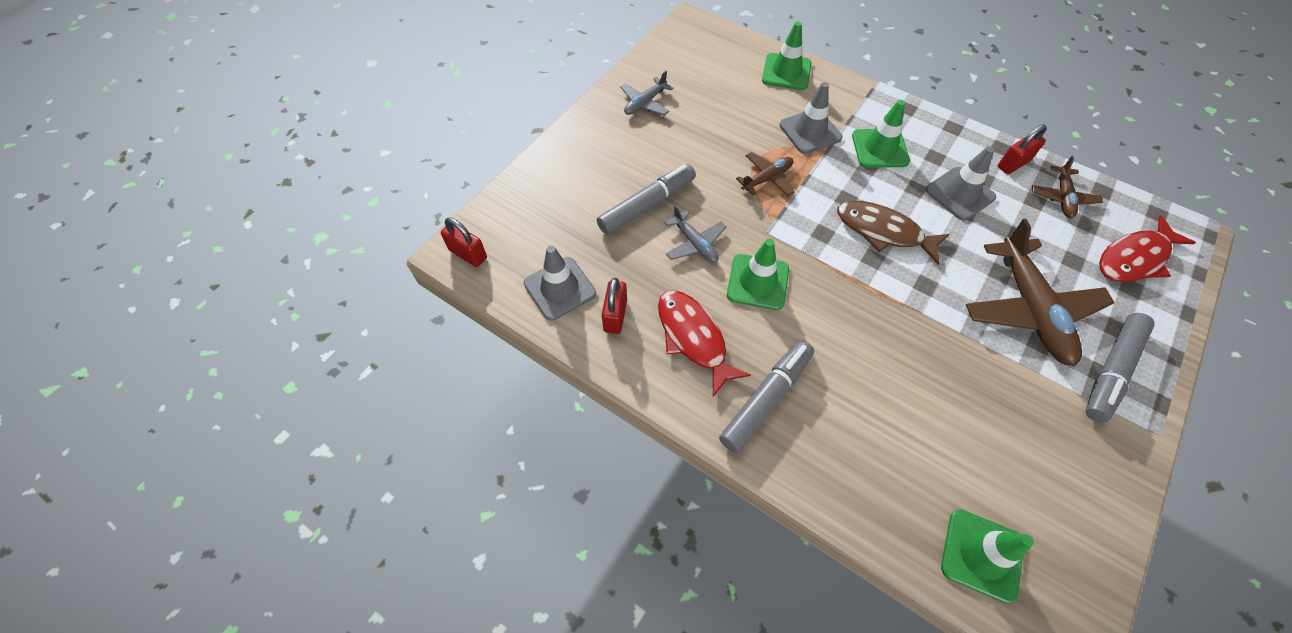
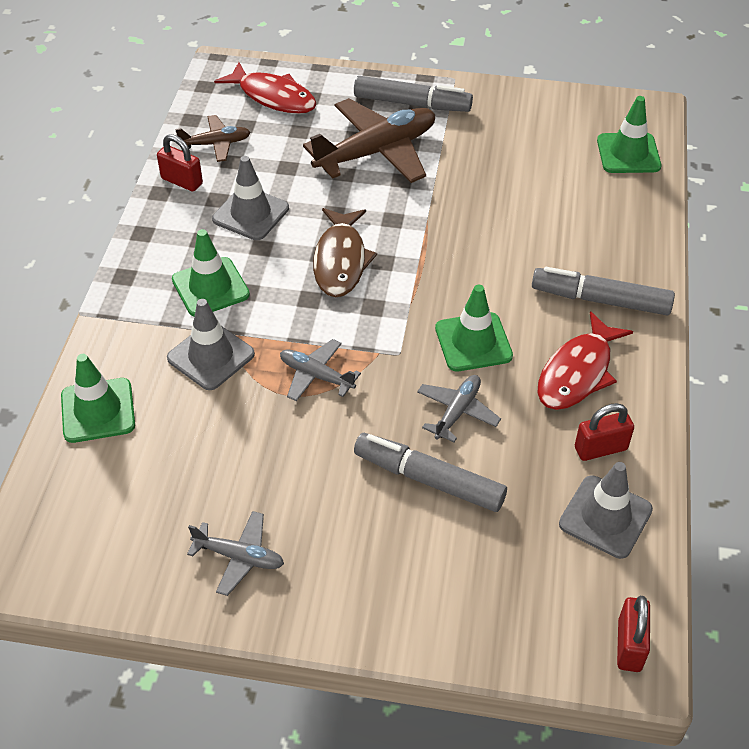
camera: 115 degrees left, 10 degrees down
brown plane [736,152,794,196] -> grey plane [280,339,361,401]

